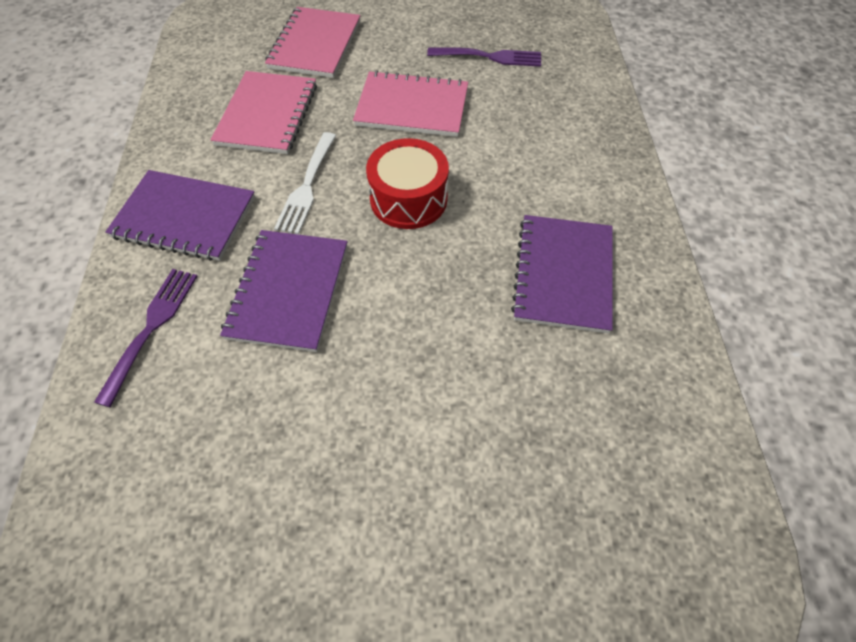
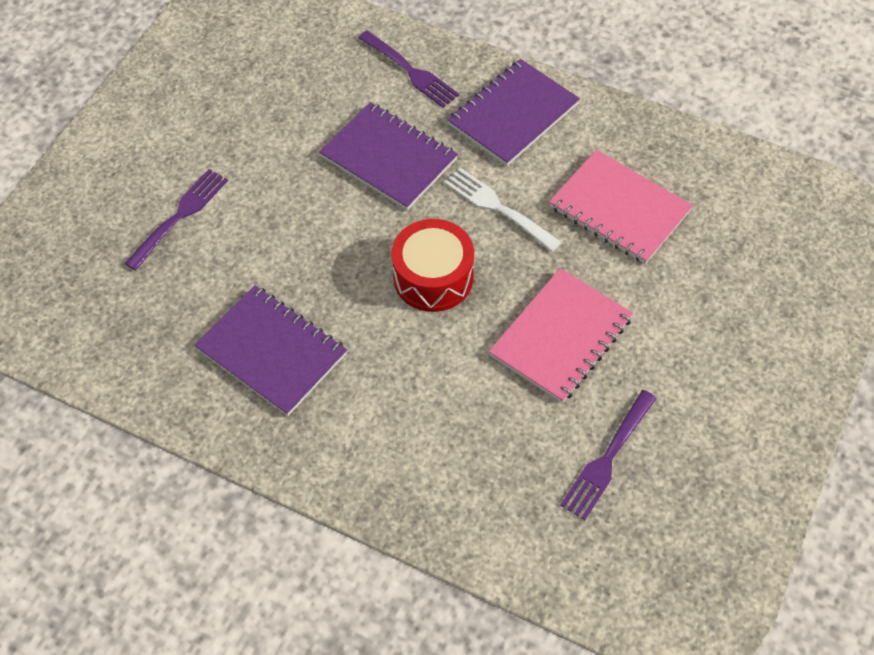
camera: 120 degrees right, 0 degrees up
pink notebook [265,7,360,78] -> none
none -> purple fork [124,169,228,271]

